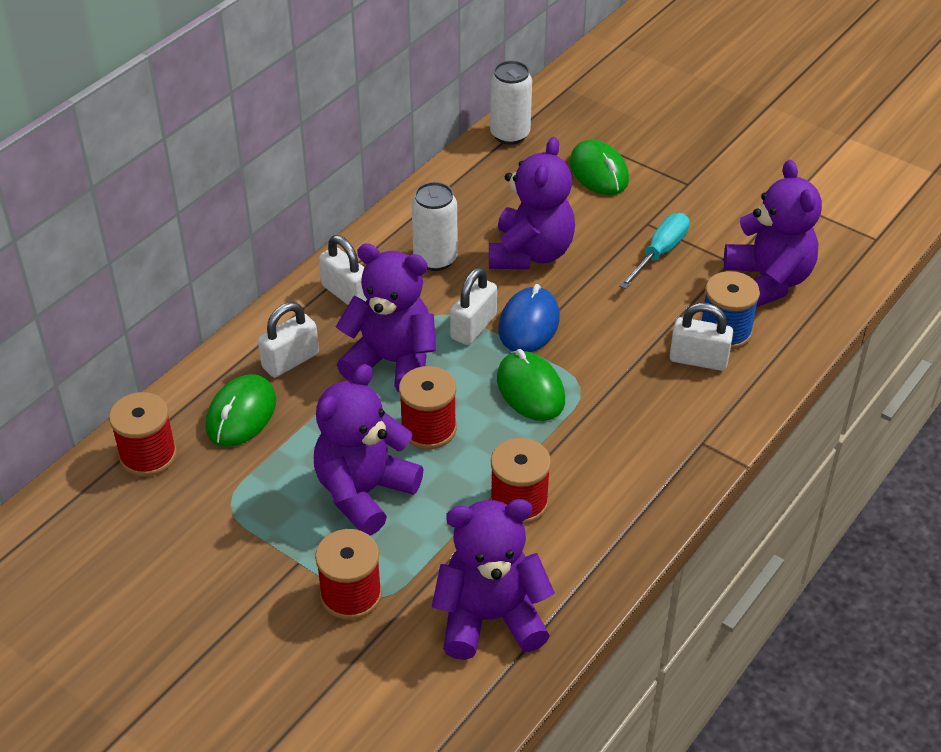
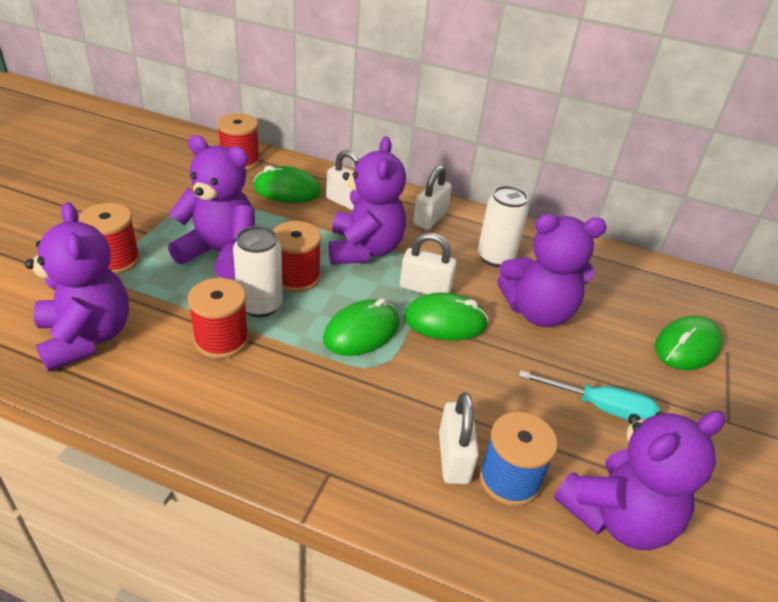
camera: 70 degrees right, 5 degrees down
white can [490,61,532,145] -> white can moved to [233,226,283,317]
blue mouse [498,284,560,352] -> green mouse [404,292,489,341]

